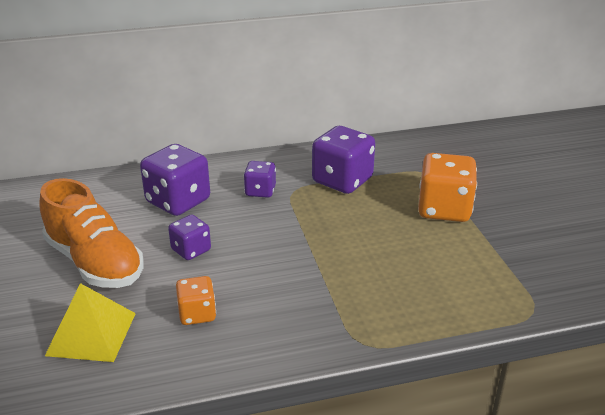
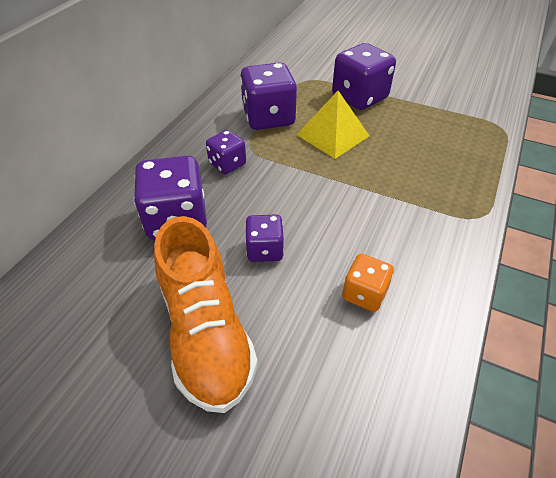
camera: 50 degrees left, 15 degrees up
orange shoe [39,178,144,288] -> orange shoe turned 75 degrees clockwise [154,216,258,413]
yellow pyramid [45,283,136,362] -> yellow pyramid moved to [297,91,369,159]
orange dice [418,153,477,222] -> purple dice [332,43,396,110]

